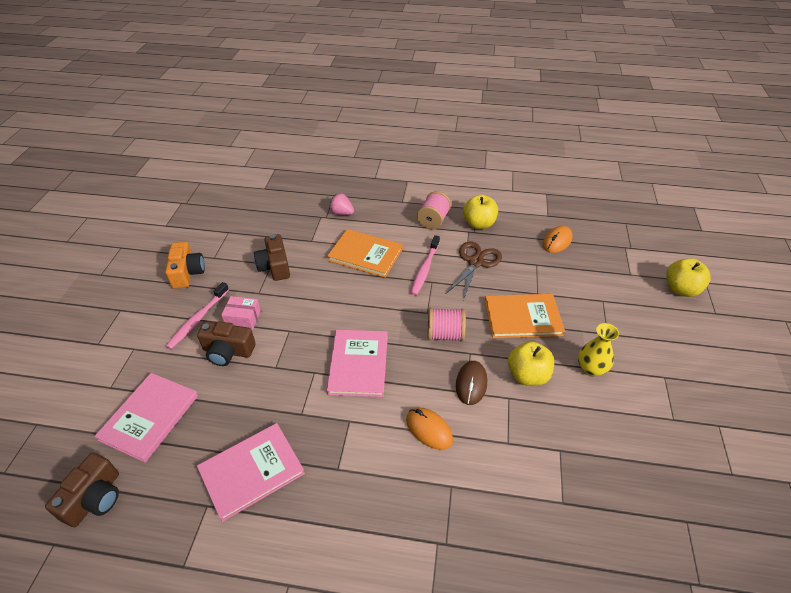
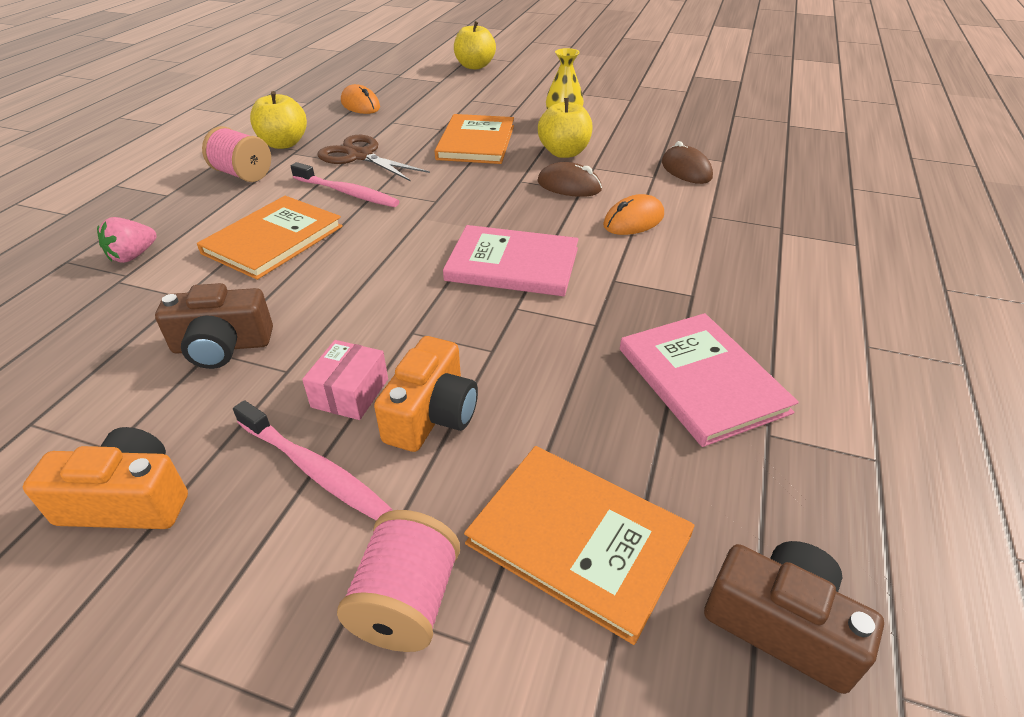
camera: 80 degrees left, 5 degrees down
pink book [94,373,198,463] -> orange book [464,446,695,645]
brown camera [197,321,256,366] -> orange camera [374,336,478,452]
pink spool [428,308,466,342] -> pink spool moved to [337,510,460,652]
none -> brown mouse [662,141,713,184]

